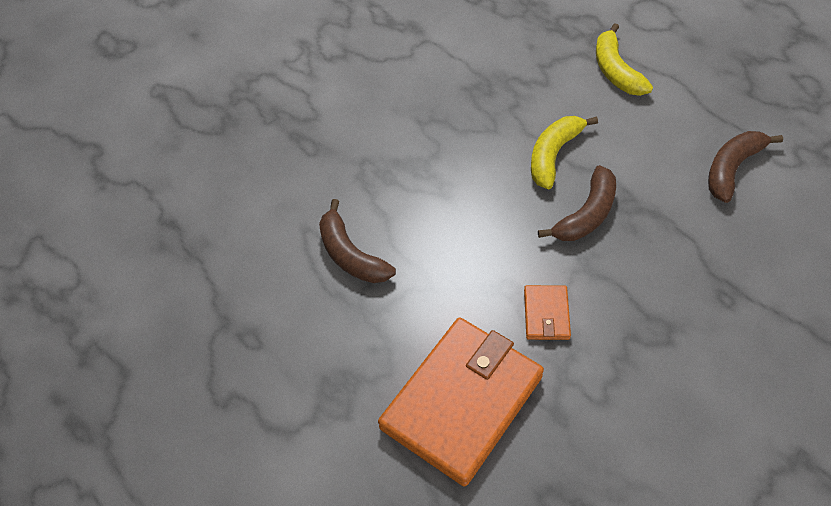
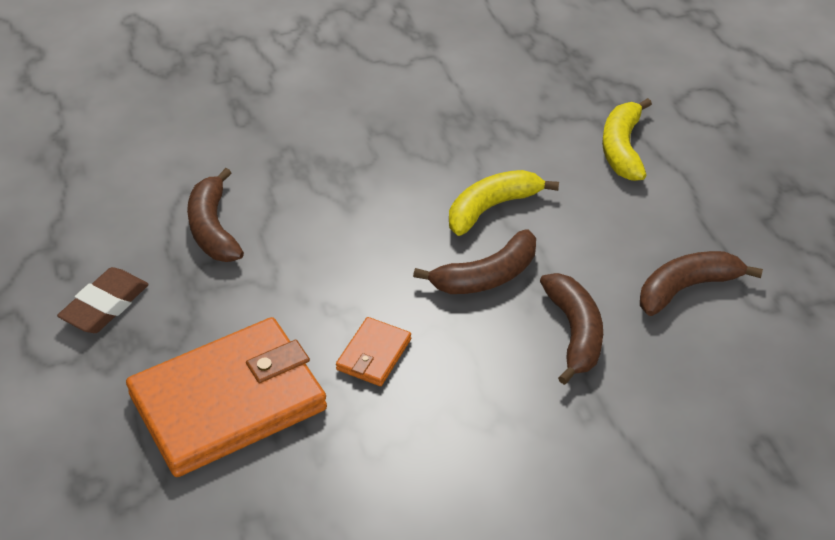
camera: 20 degrees right, 10 degrees down
none -> brown eraser [57,267,149,333]
none -> brown banana [540,273,603,385]

